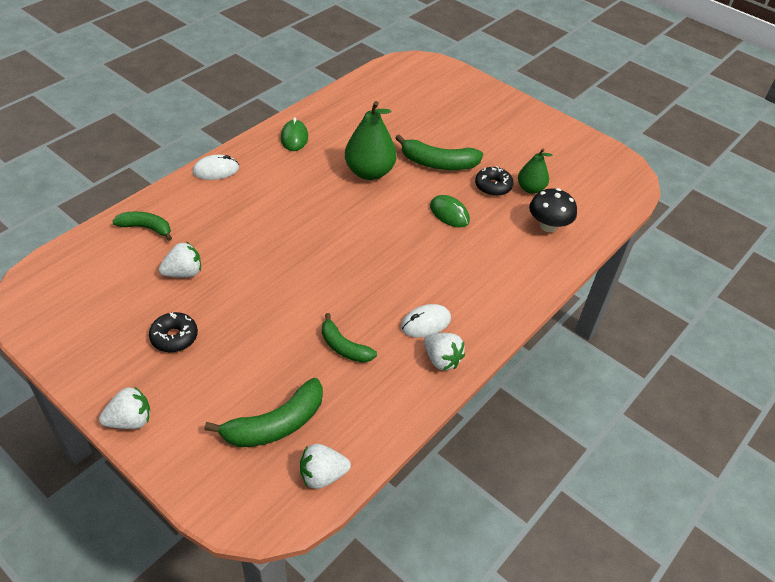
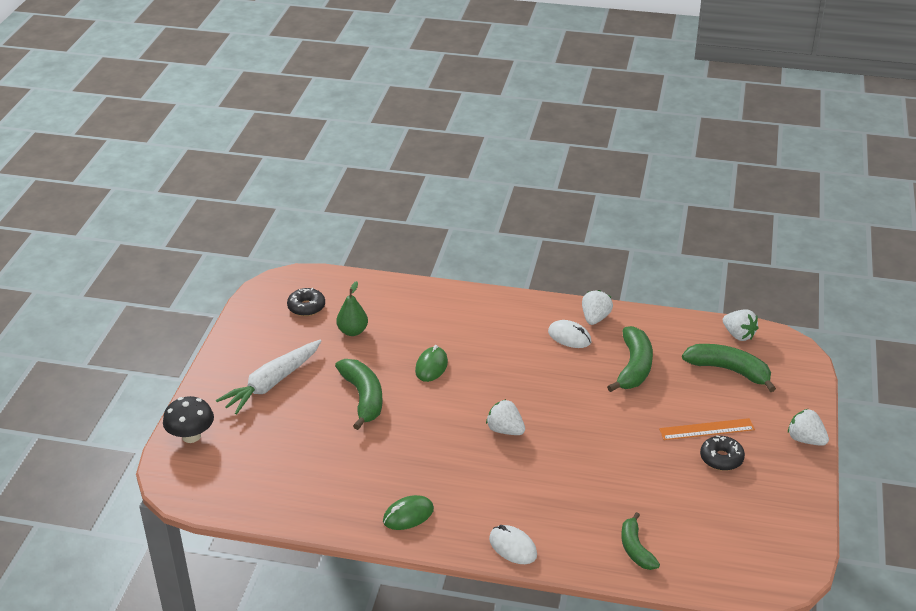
camera: 115 degrees left, 10 degrees down
white strawberry [159,242,201,278] -> white strawberry moved to [486,399,525,435]
green banana [322,313,377,363] -> green banana [607,326,653,392], size x1.55
green pear [345,101,397,180] -> none
black donut [475,166,513,196] -> black donut moved to [287,288,325,316]
black mushroom [529,188,577,232] -> black mushroom moved to [163,396,214,443]
none -> white carrot [216,340,321,414]
none -> orange ruler [659,418,755,440]

